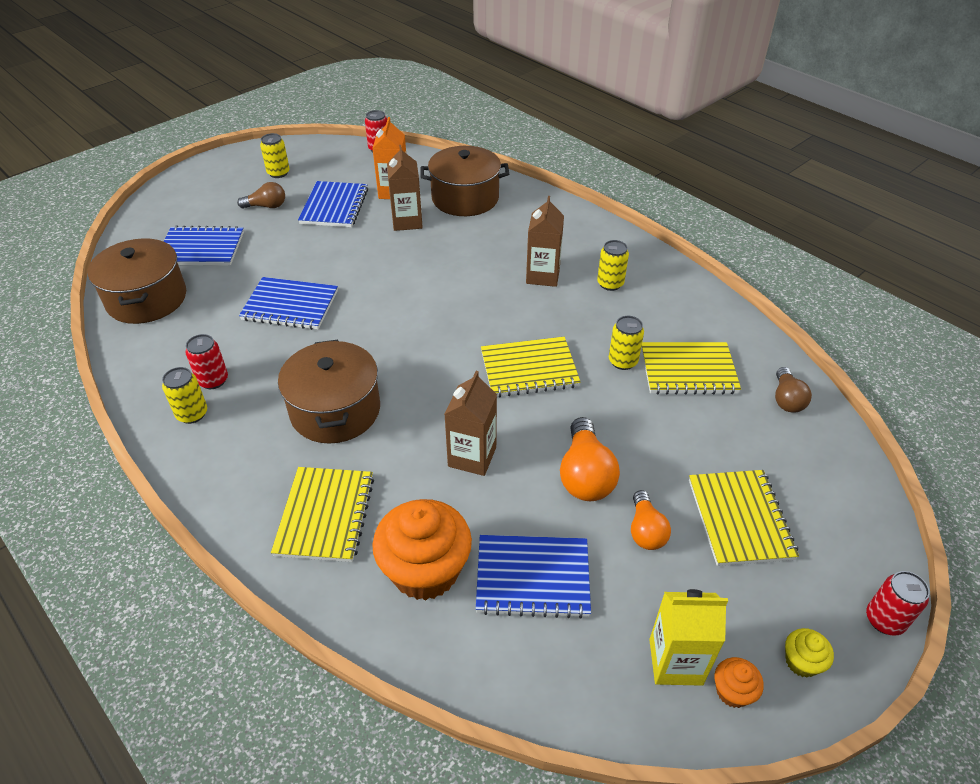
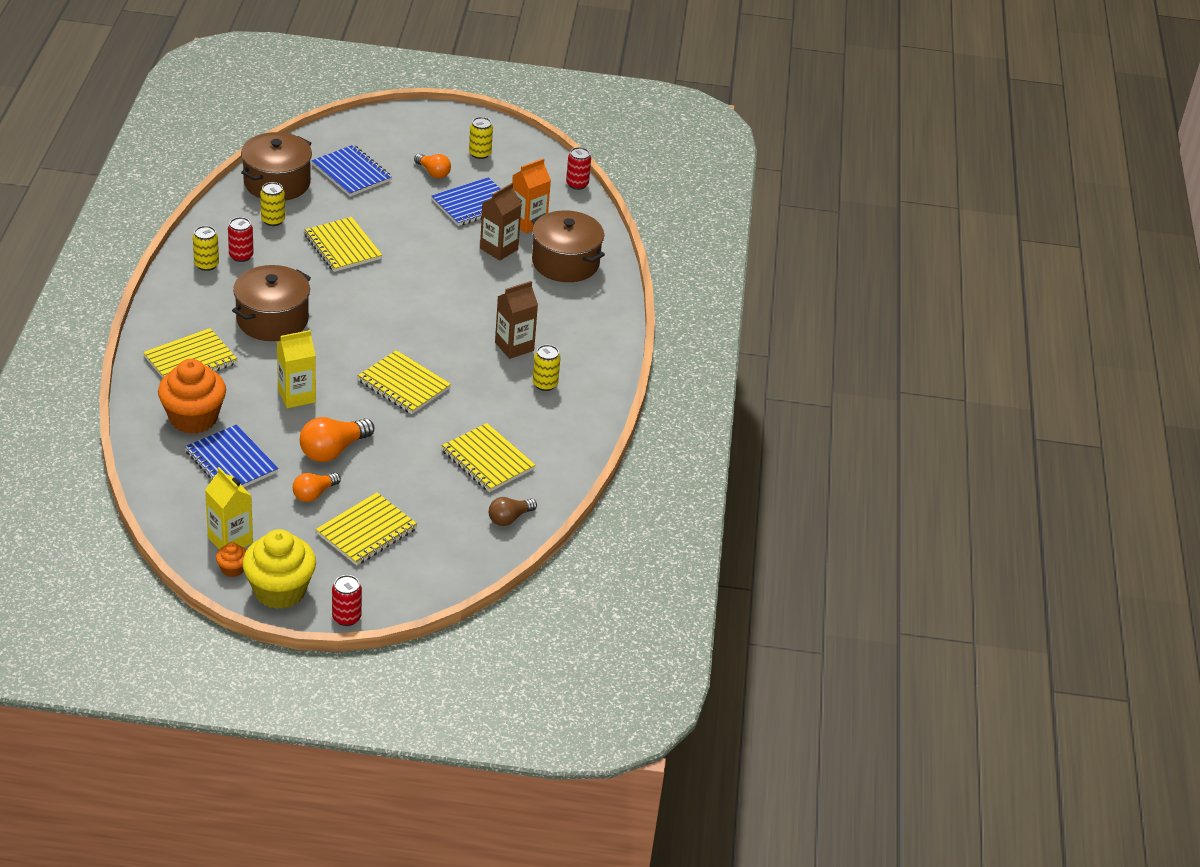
camera: 45 degrees right, 5 degrees down
brown light bulb [237,182,285,208] -> orange light bulb [414,154,451,178]
blue notebook [239,277,338,330] -> yellow notebook [304,217,382,272]
brown carton [445,371,497,476] -> yellow carton [277,330,316,408]
yellow can [609,316,644,370] -> yellow can moved to [260,182,285,226]
yellow cupcake [785,628,834,678] -> yellow cupcake [242,529,316,609], size x2.25

